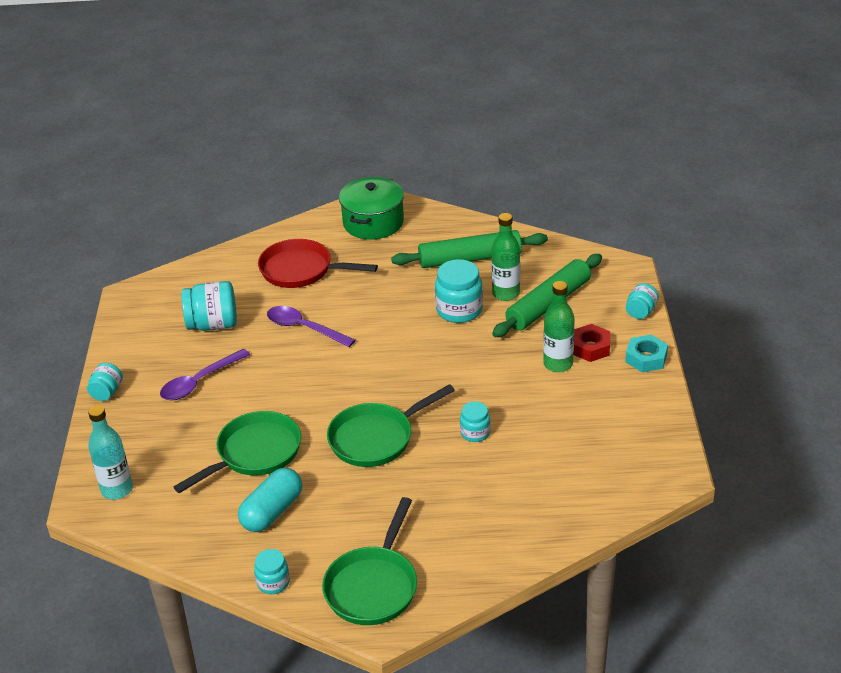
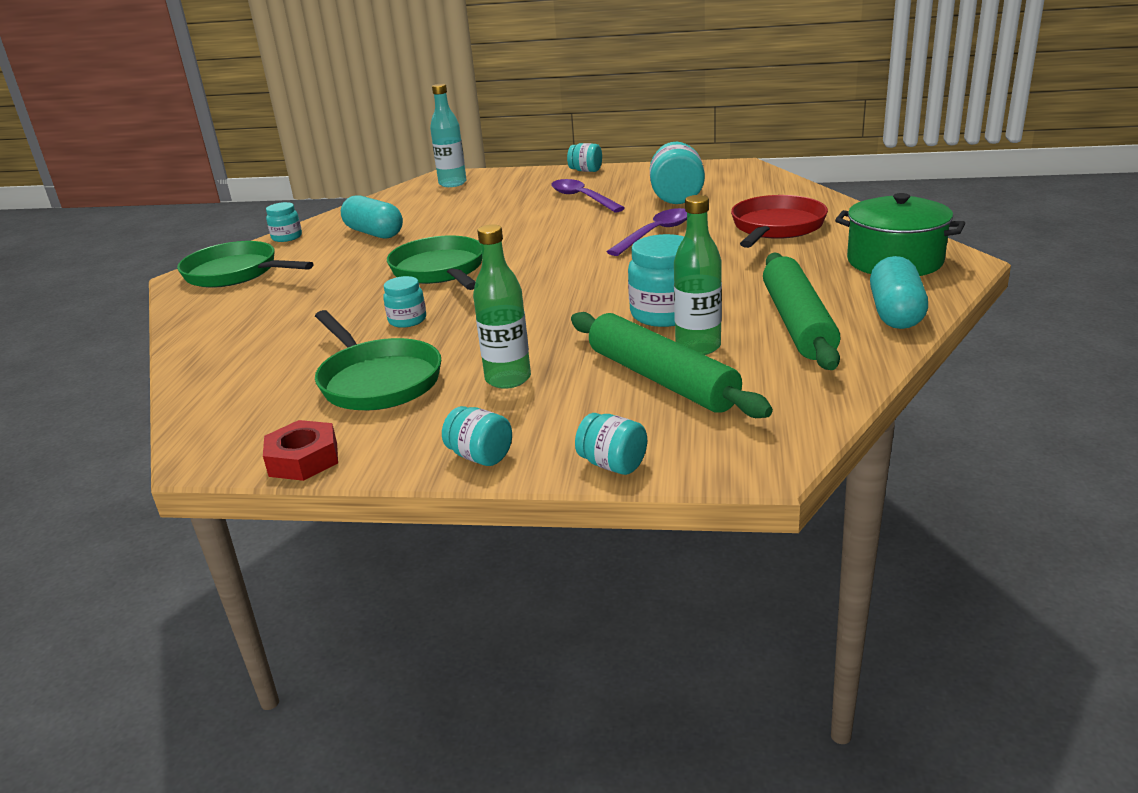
camera: 100 degrees right, 10 degrees down
green pan [174,411,301,493] -> green pan moved to [315,310,441,410]
red nut [573,324,610,362] -> red nut moved to [263,420,338,481]
turquoise nut [625,335,668,372] -> turquoise jar [442,406,512,466]
none -> turquoise capsule [870,256,928,329]

